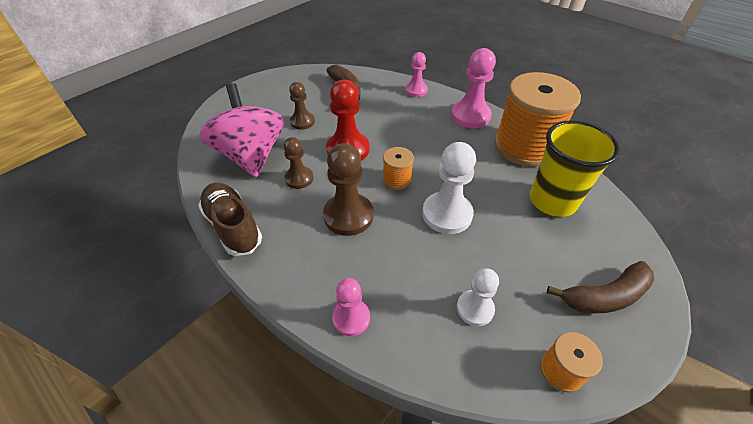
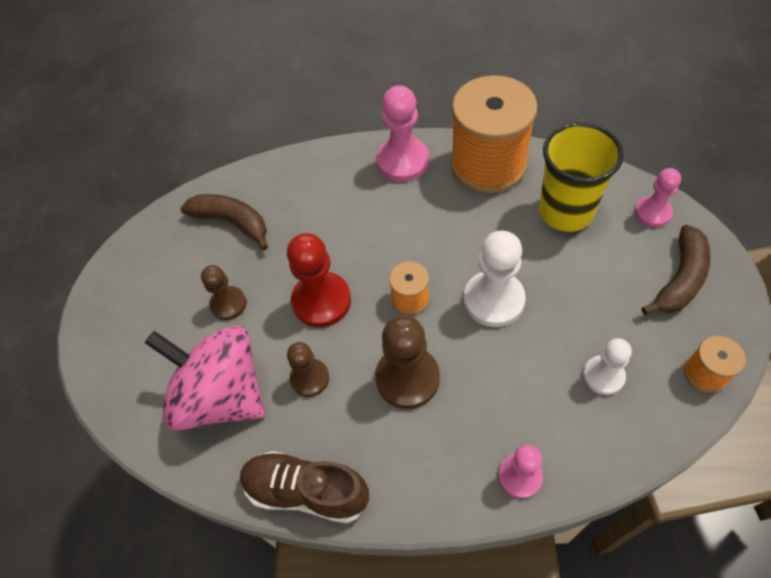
camera: 35 degrees left, 10 degrees up
pink pawn [405,52,428,97] -> pink pawn moved to [635,168,681,227]

